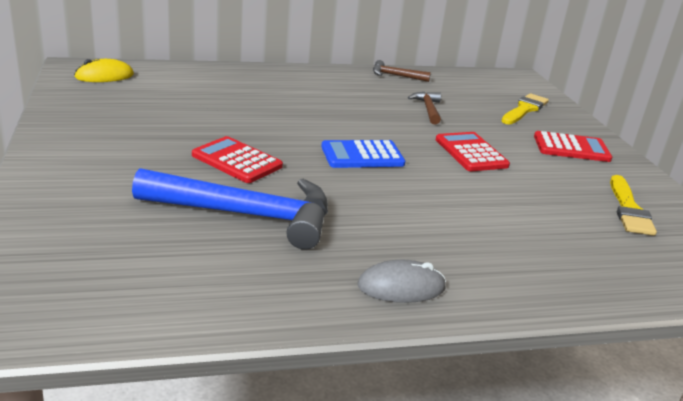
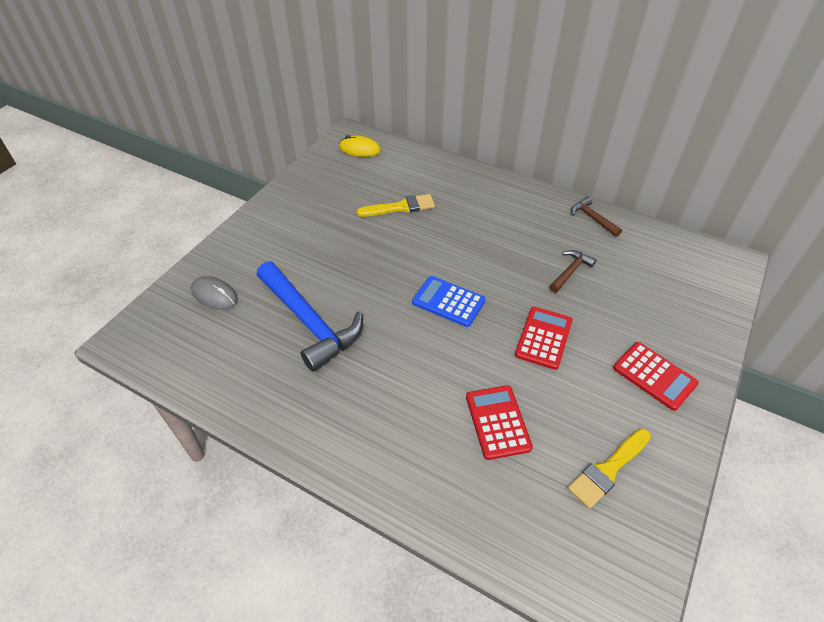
camera: 45 degrees right, 20 degrees up
red calculator [192,136,283,183] -> red calculator moved to [466,385,533,460]
grey mouse [358,260,446,303] -> grey mouse moved to [191,276,238,310]
yellow brush [501,93,549,124] -> yellow brush moved to [356,194,435,217]

